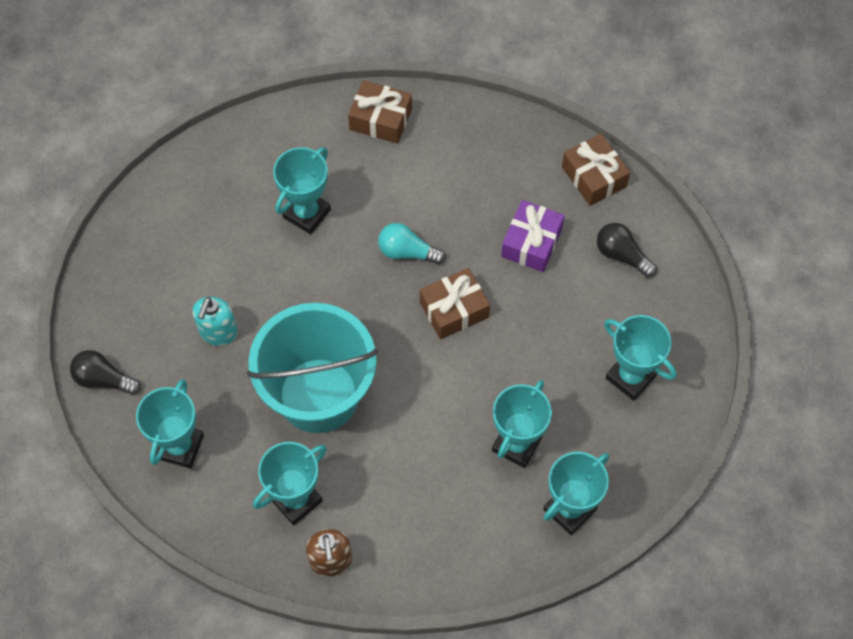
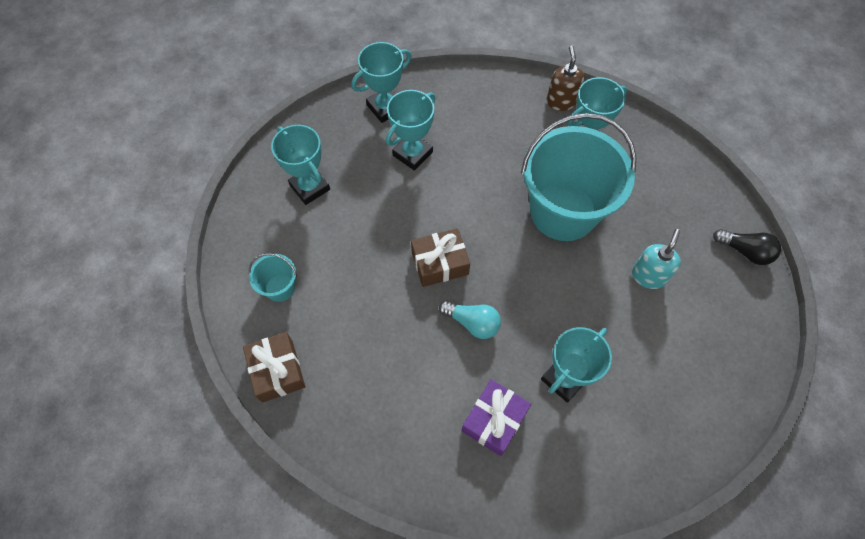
camera: 170 degrees left, 0 degrees up
turquoise trophy [136,379,204,469] -> none
brown gift [348,80,412,144] -> none
purple gift [501,200,565,272] -> purple gift moved to [462,379,531,456]
black light bulb [597,223,657,278] -> turquoise bucket [249,253,297,302]

